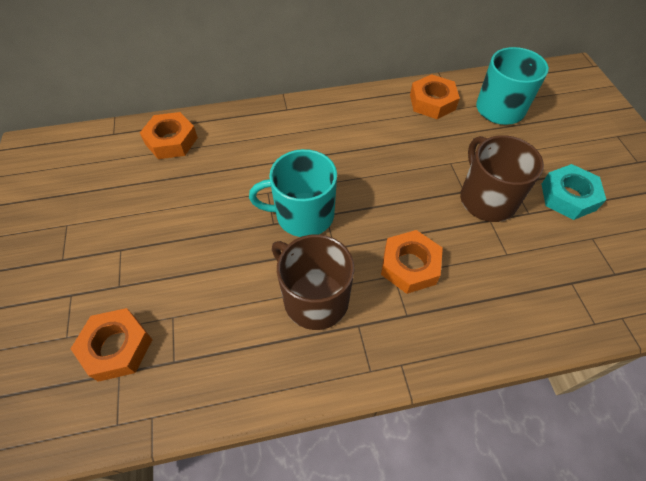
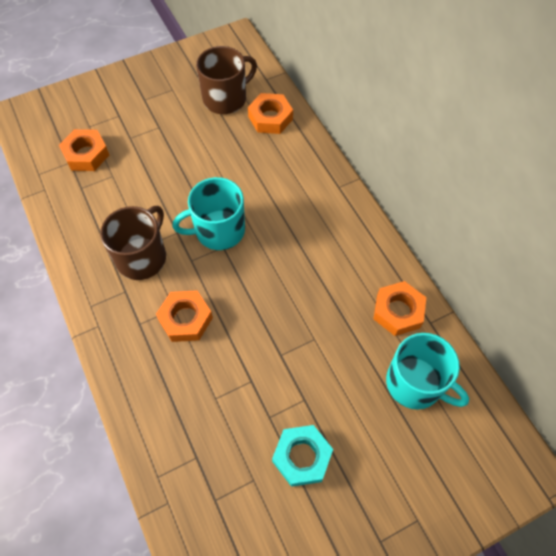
camera: 75 degrees right, 5 degrees up
turquoise mug [249,149,337,237] -> turquoise mug turned 90 degrees counterclockwise [172,177,245,250]
brown mug [460,135,544,222] -> brown mug moved to [196,46,257,114]

